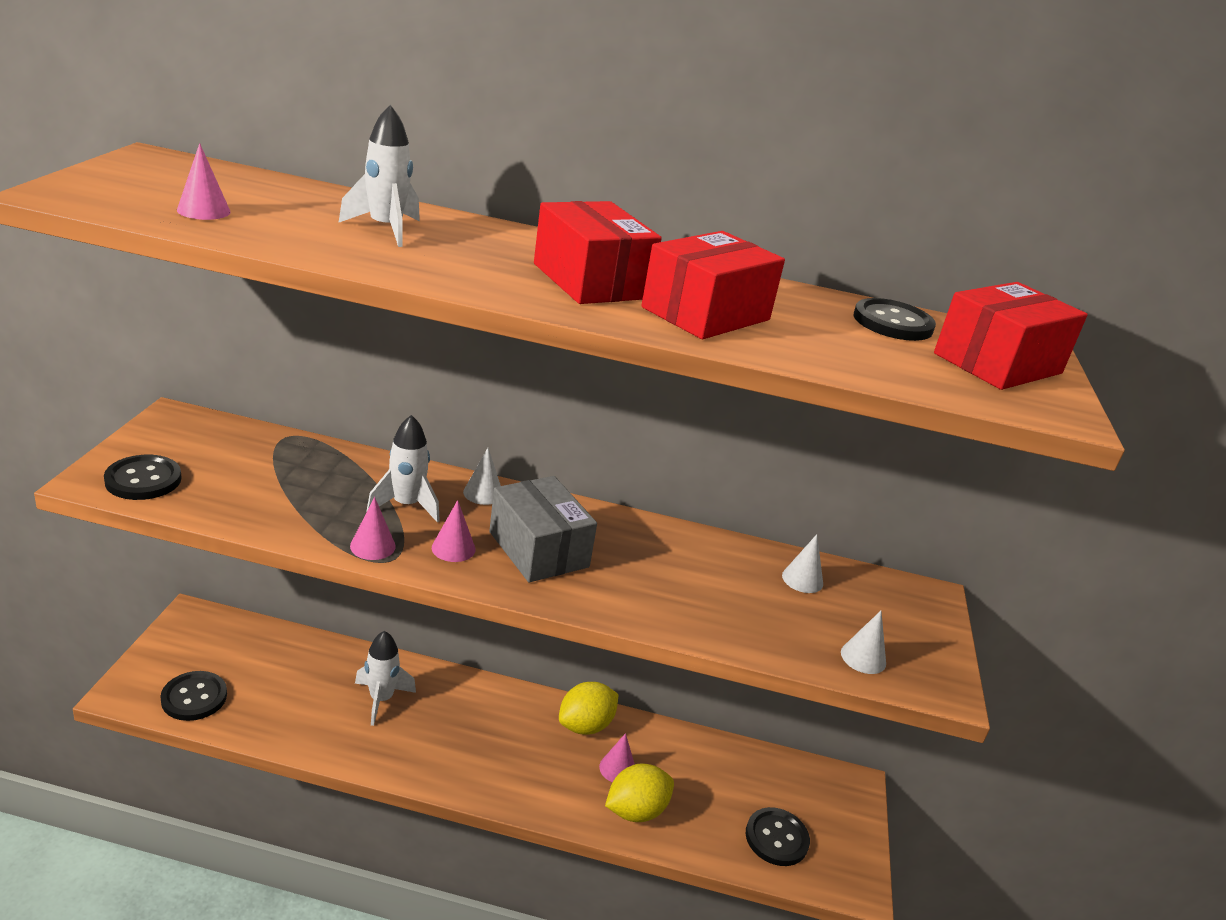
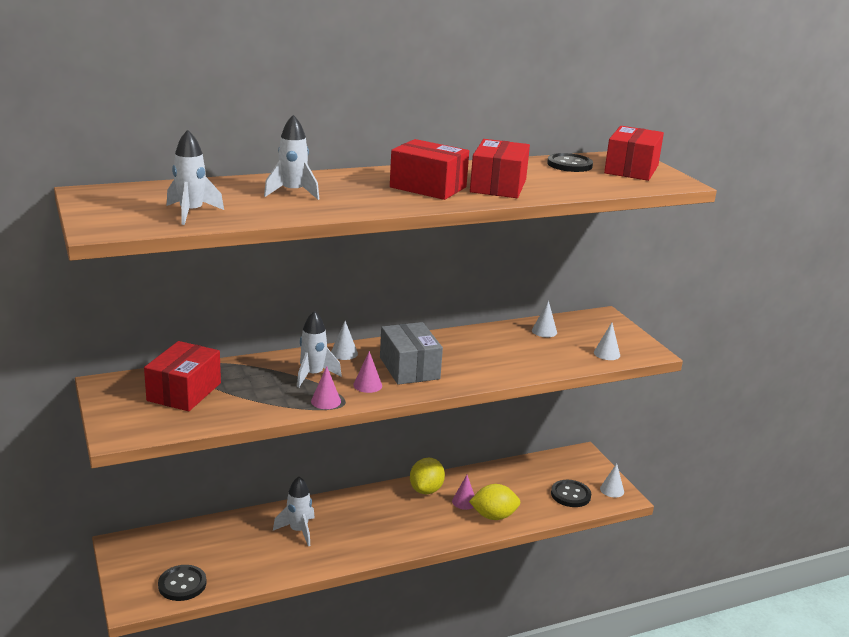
camera: 30 degrees left, 5 degrees down
black button [104,455,182,500] -> none
pink cone [177,143,231,220] -> white rocket [167,130,224,225]
grey box [489,476,597,582] -> grey box turned 45 degrees clockwise [380,322,443,385]
yellow lemon [605,763,674,822] -> yellow lemon turned 60 degrees clockwise [469,484,520,520]
none -> red box [144,341,221,411]
none -> white cone [600,463,624,498]

